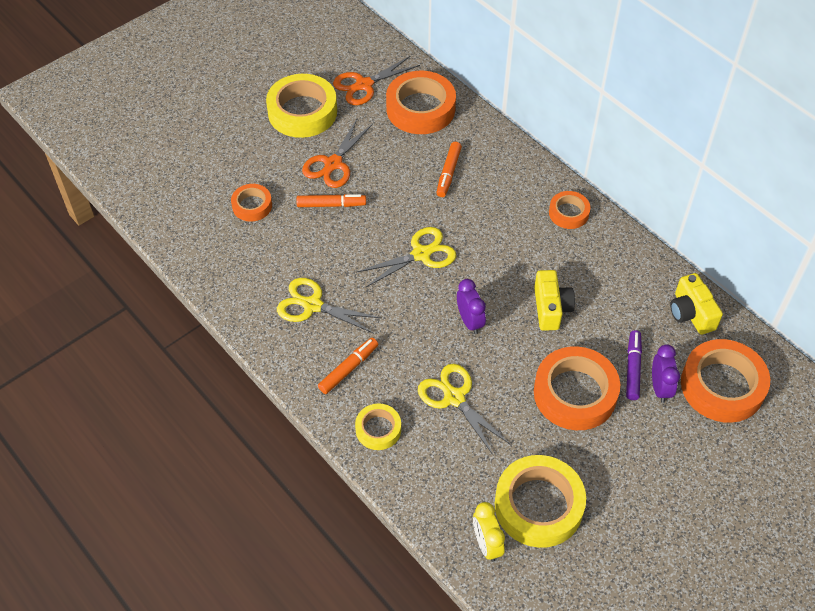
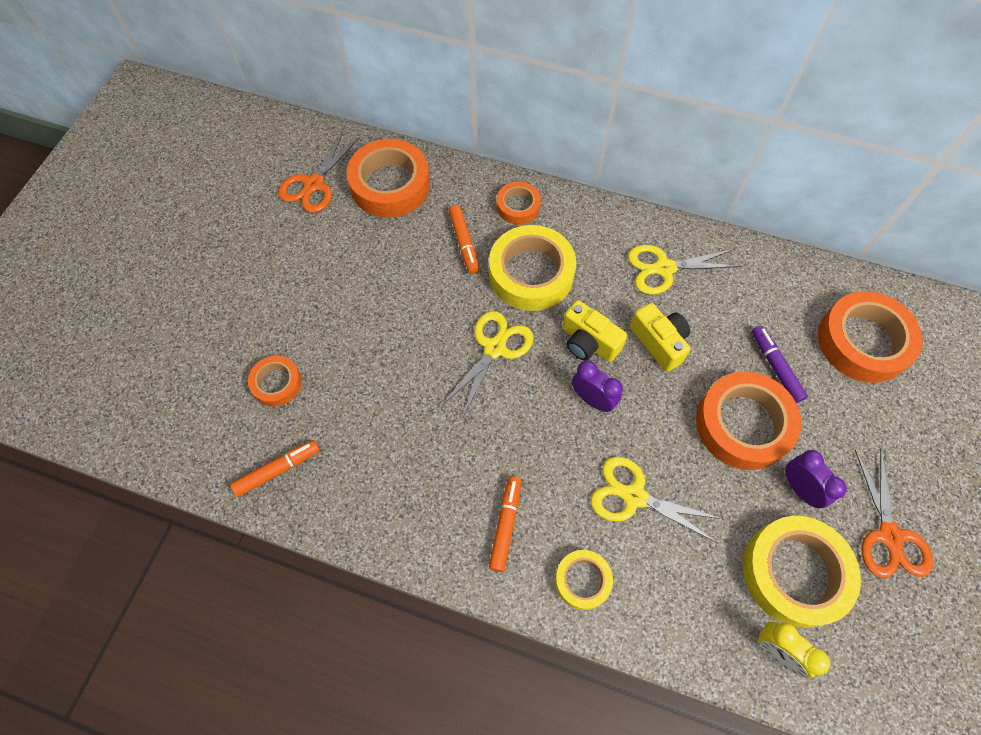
camera: 30 degrees left, 10 degrees up
yellow tape [266,74,337,138] -> yellow tape moved to [489,225,576,311]
yellow scissors [277,278,381,334] -> yellow scissors moved to [628,245,742,295]
orange marker [296,194,366,207] -> orange marker moved to [230,440,320,497]
orange scissors [302,119,373,188] -> orange scissors moved to [855,449,933,578]
orange tape [549,191,590,229] -> orange tape moved to [497,181,541,225]
purple clock [652,344,680,403] -> purple clock moved to [785,450,847,508]
yellow camera [670,273,723,335] -> yellow camera moved to [562,300,628,362]

